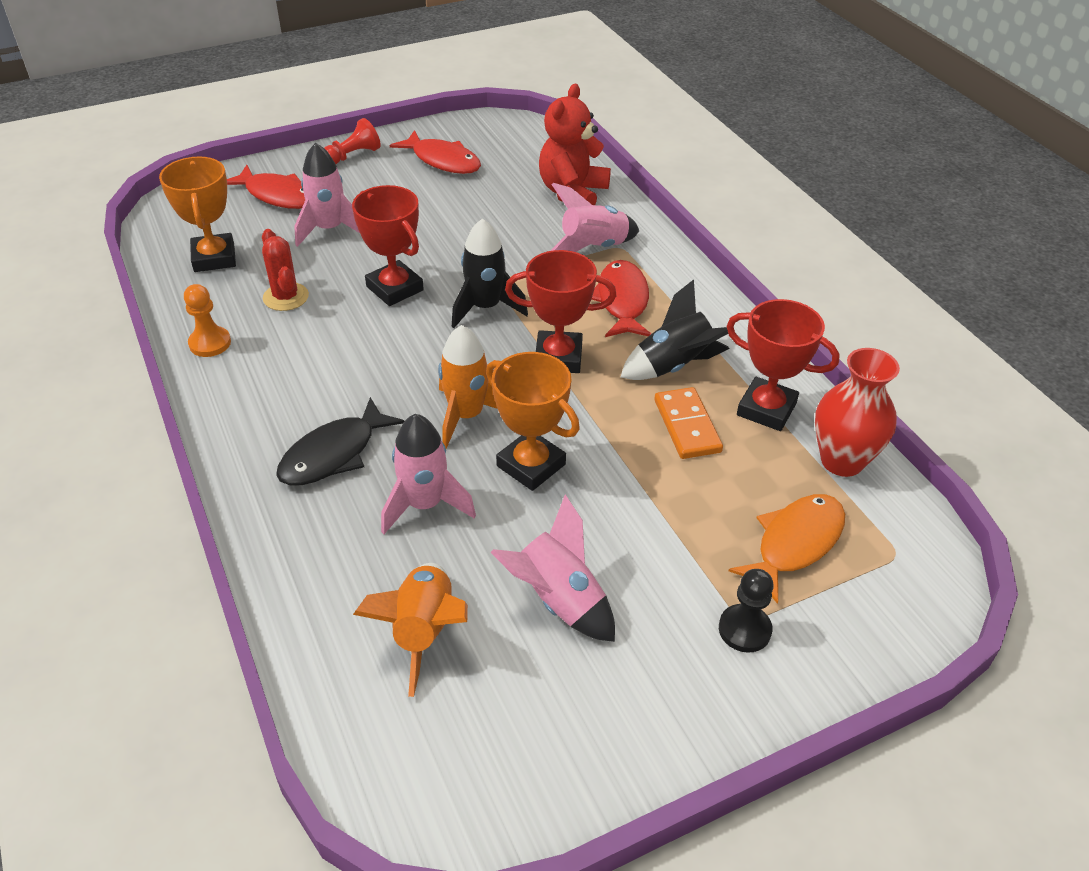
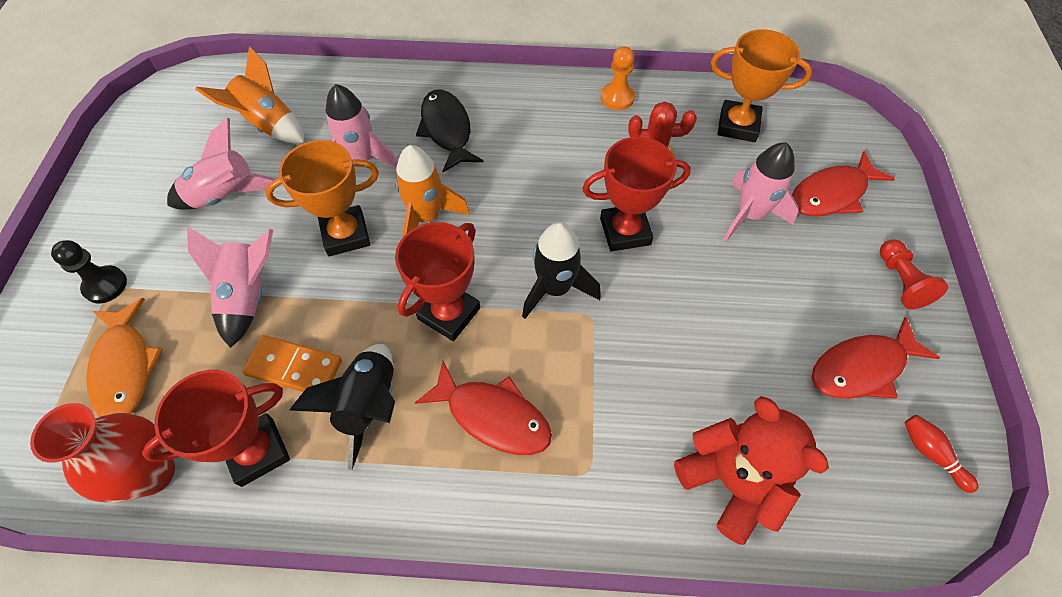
camera: 120 degrees right, 15 degrees up
pink rocket [551,183,639,252] -> pink rocket moved to [187,226,273,348]
none -> red bowling pin [904,415,979,493]

